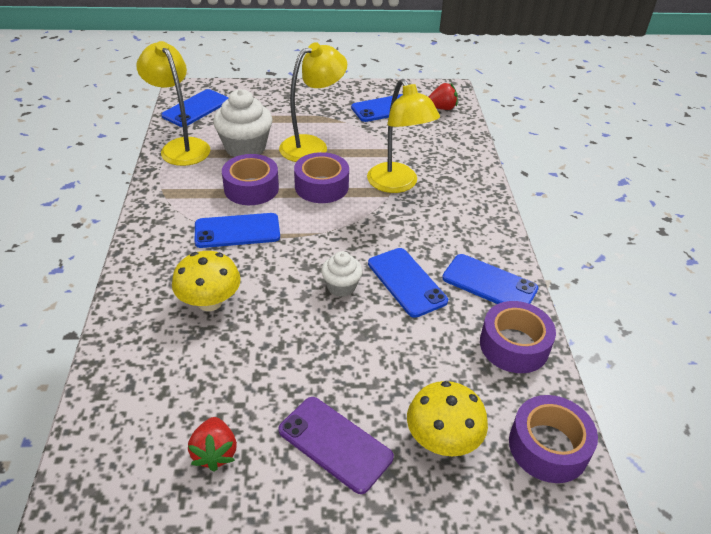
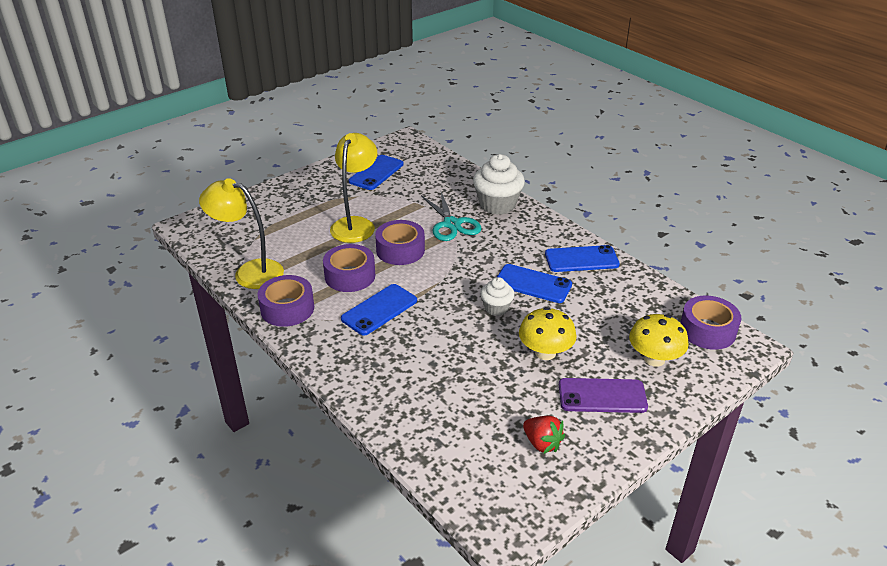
camera: 35 degrees left, 5 degrees down
blue phone [161,89,228,127] -> none
yellow mushroom [172,251,241,311] -> yellow mushroom moved to [519,307,577,360]
white cupcake [213,89,272,157] -> white cupcake moved to [473,154,525,215]
yellow lamp [367,79,440,193] -> turquoise scissors [421,192,482,241]
red strawberry [429,83,458,110] -> none
purple tape [480,301,556,373] -> purple tape moved to [258,275,314,327]

